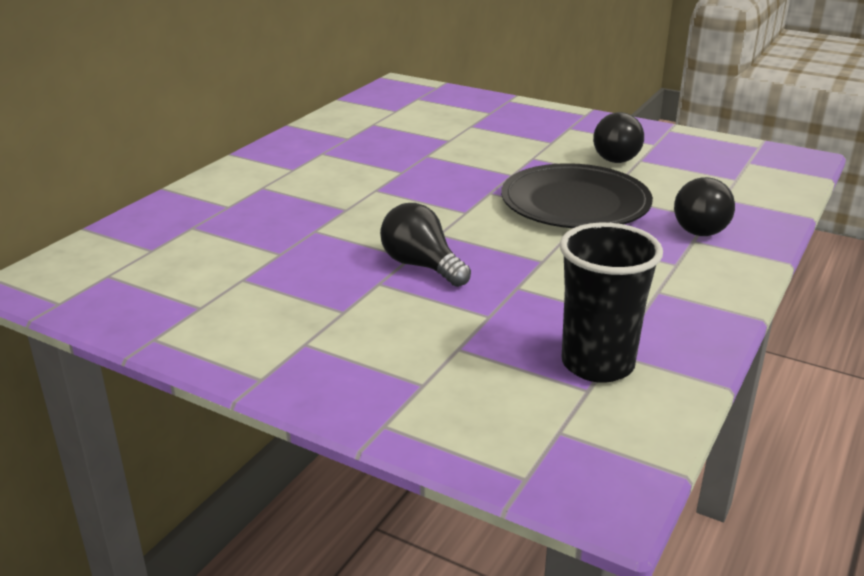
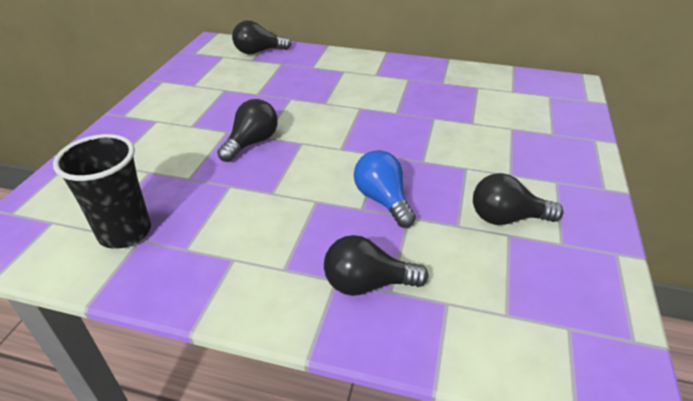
camera: 75 degrees right, 10 degrees up
black plate [501,163,653,228] -> blue light bulb [354,150,416,228]
none -> black light bulb [232,20,292,54]

